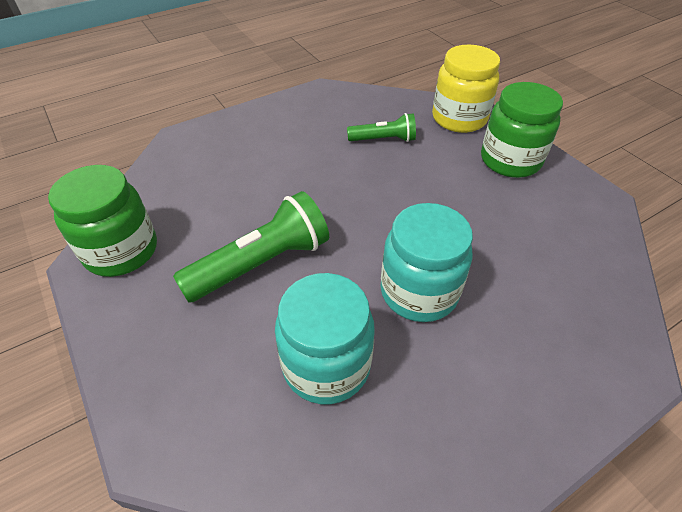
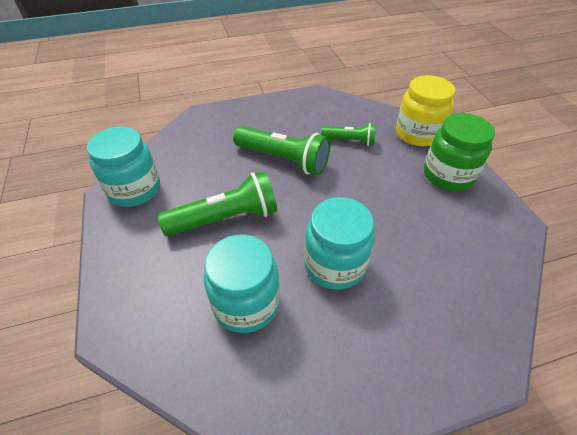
camera: 15 degrees right, 0 degrees up
green jar [48,165,157,277] -> turquoise jar [87,127,160,207]
none -> green flashlight [233,126,330,175]

